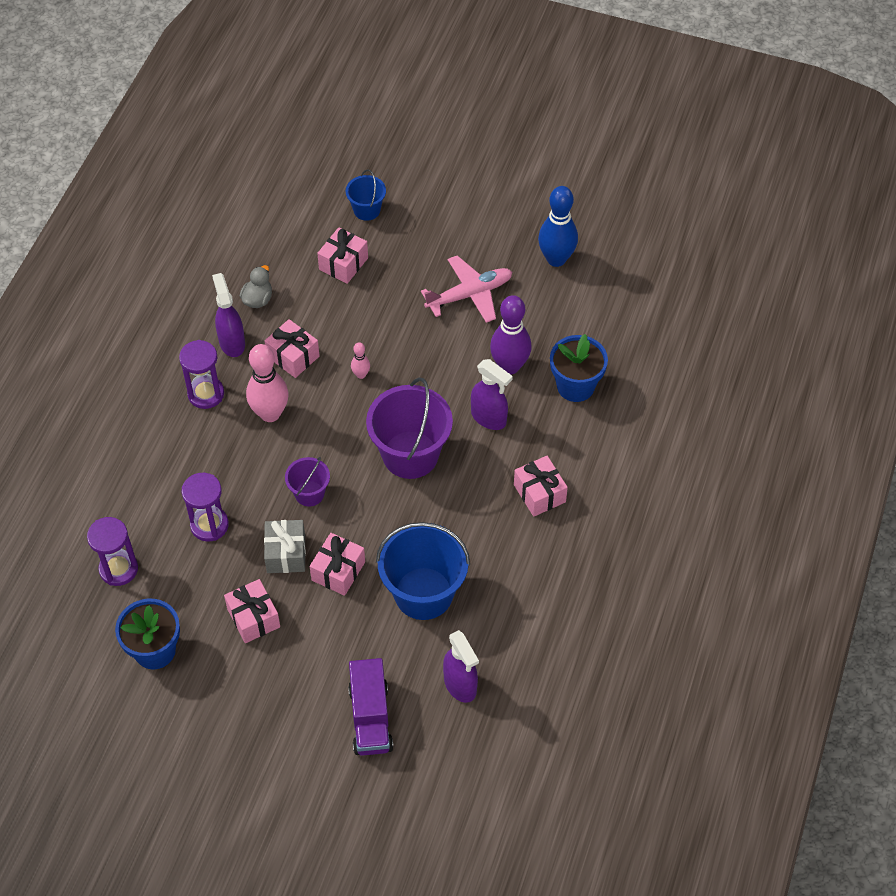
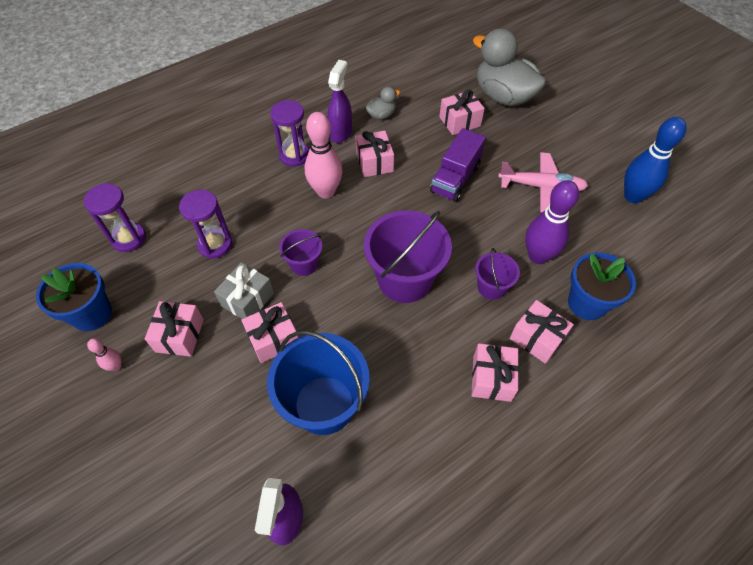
camera: 35 degrees right, 0 degrees up
blue bucket [346,169,386,221] -> grey duck [473,28,546,106]
purple truck [348,658,393,756] -> purple truck moved to [430,128,486,202]
pink bowling pin [351,342,370,379] -> pink bowling pin moved to [87,338,121,371]
purple spray bottle [471,359,513,430] -> purple bucket [475,248,520,300]
none -> pink gift [510,300,574,364]

